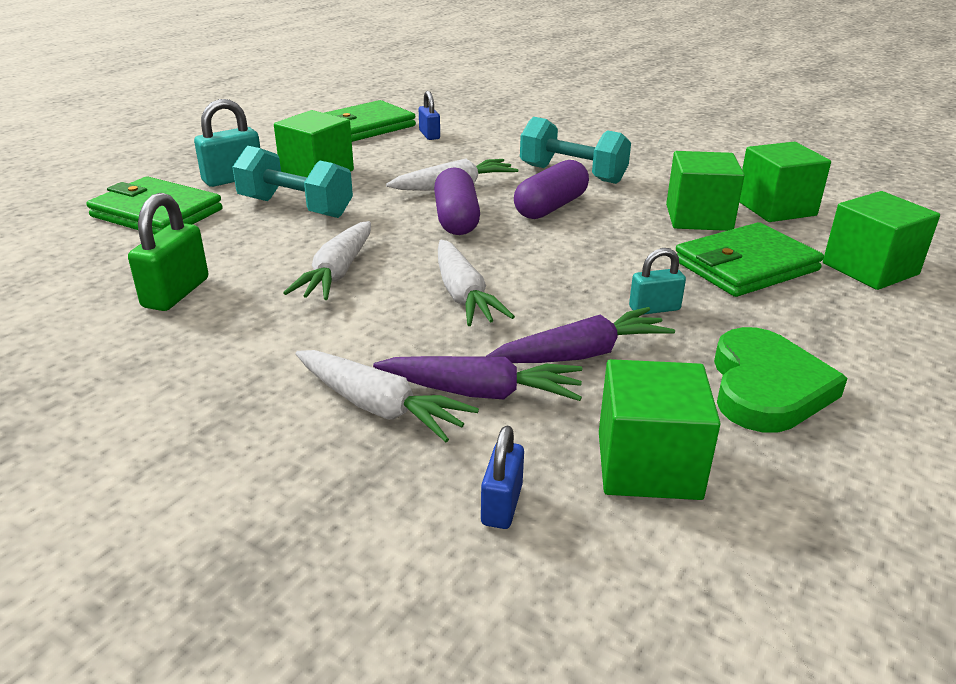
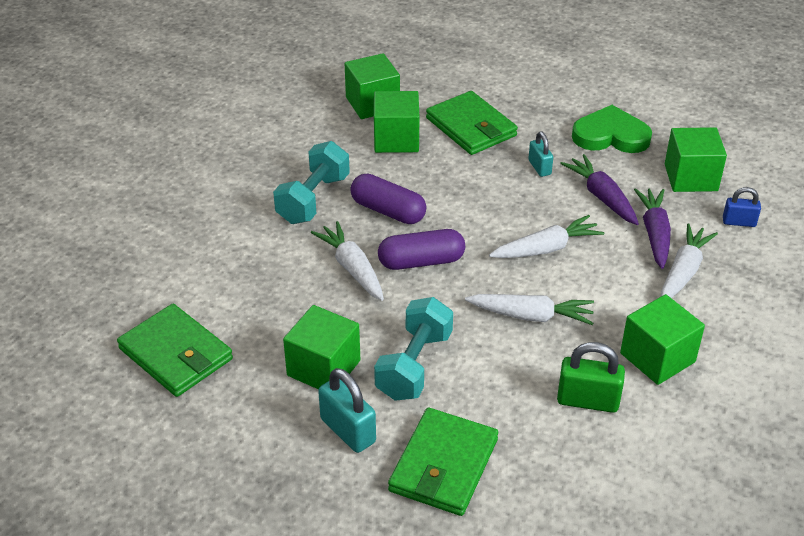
camera: 95 degrees left, 10 degrees up
blue padlock [419,91,440,140] -> none
green cube [823,191,940,290] -> green cube moved to [620,294,705,385]

